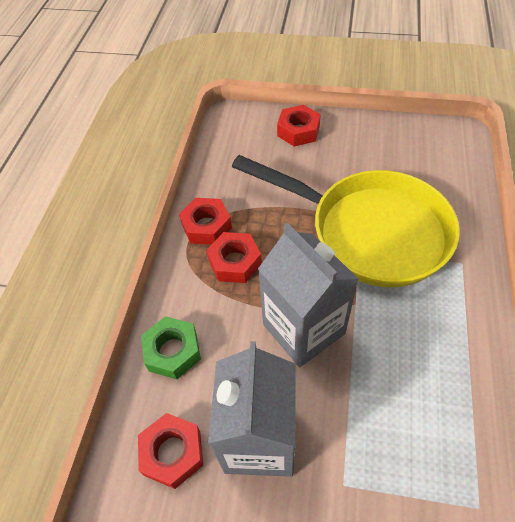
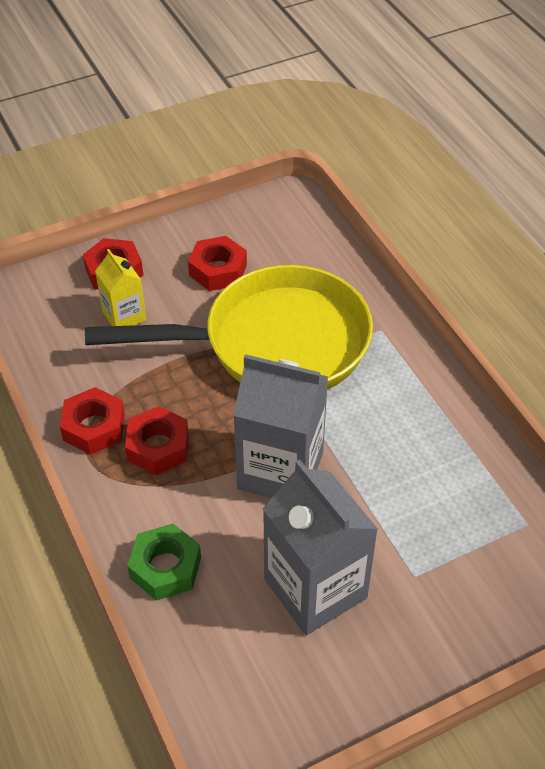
camera: 40 degrees left, 5 degrees down
red nut [138,413,203,489] -> red nut moved to [188,236,247,291]
none -> yellow carton [95,249,146,326]

